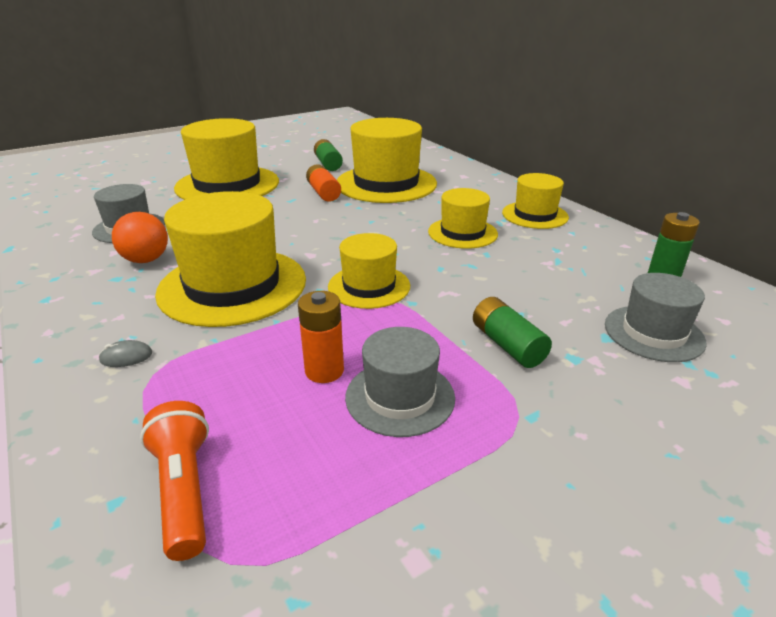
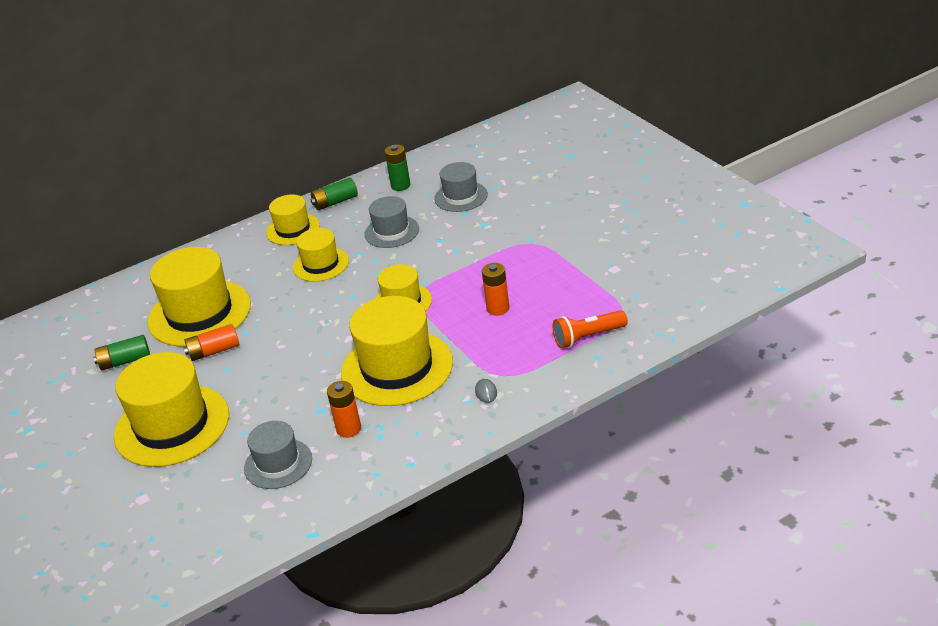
camera: 85 degrees left, 5 degrees up
orange ball [112,212,168,263] -> orange battery [327,381,361,438]
grey hat [345,327,455,437] -> grey hat moved to [364,196,419,248]
green battery [473,297,552,368] -> green battery moved to [310,178,358,210]

